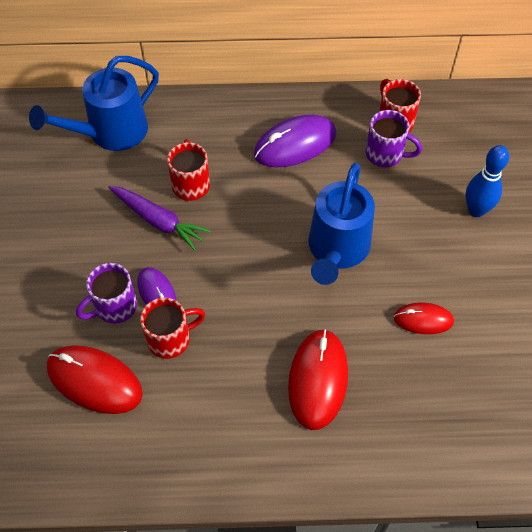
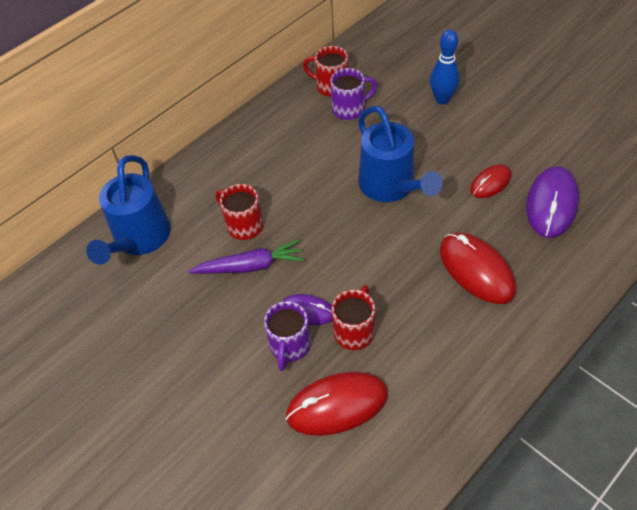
camera: 40 degrees left, 5 degrees down
purple mouse [254,115,336,167] -> purple mouse moved to [526,166,579,238]

